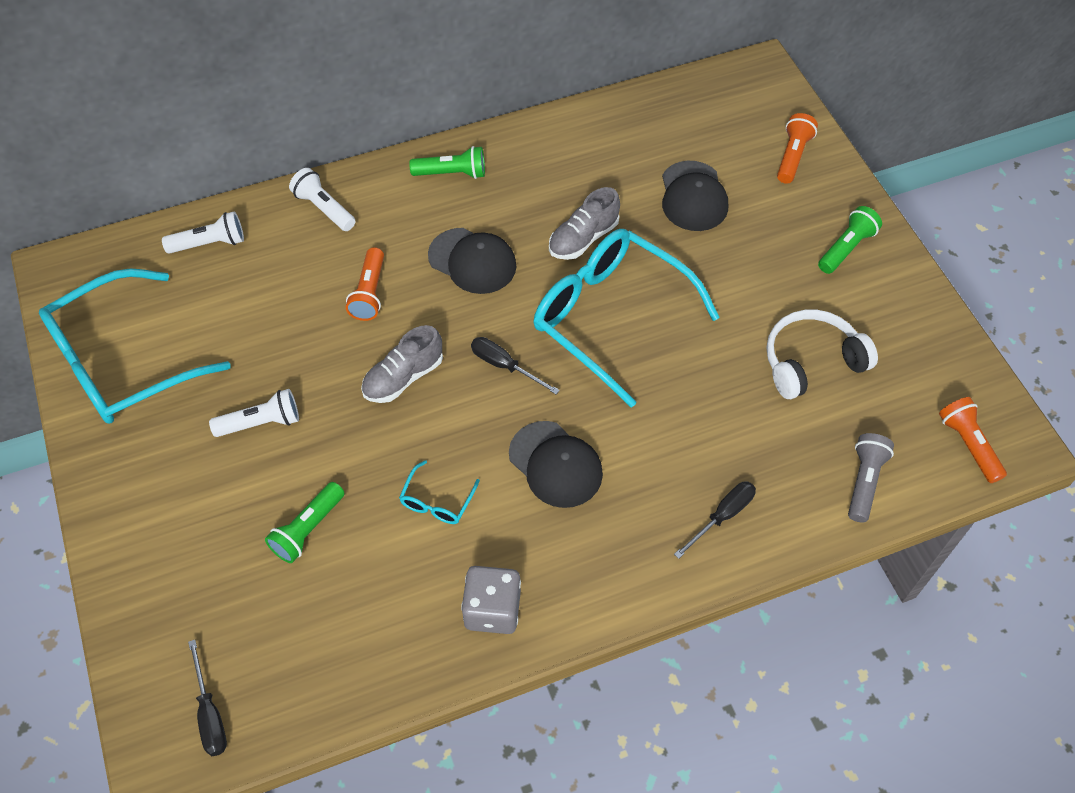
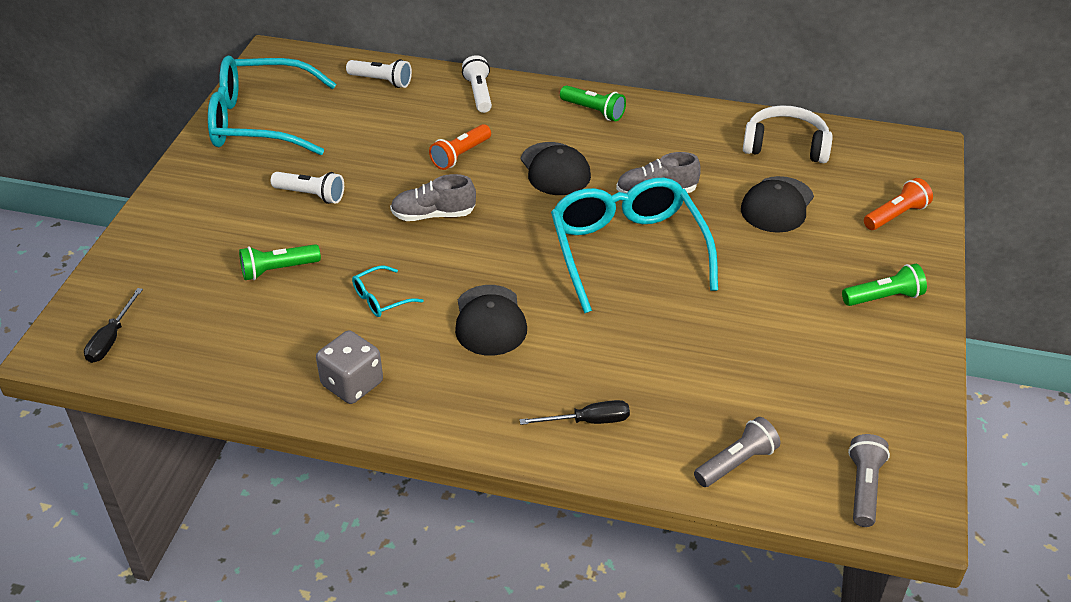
camera: 35 degrees right, 15 degrees down
black screwdriver [471,337,560,394] -> none
white headphones [766,310,878,399] -> white headphones moved to [743,105,833,163]
orange flashlight [939,397,1007,483] -> grey flashlight [848,434,890,527]

